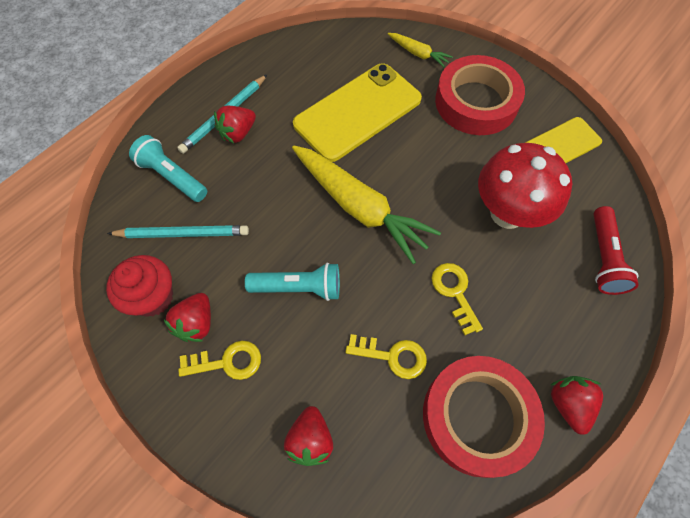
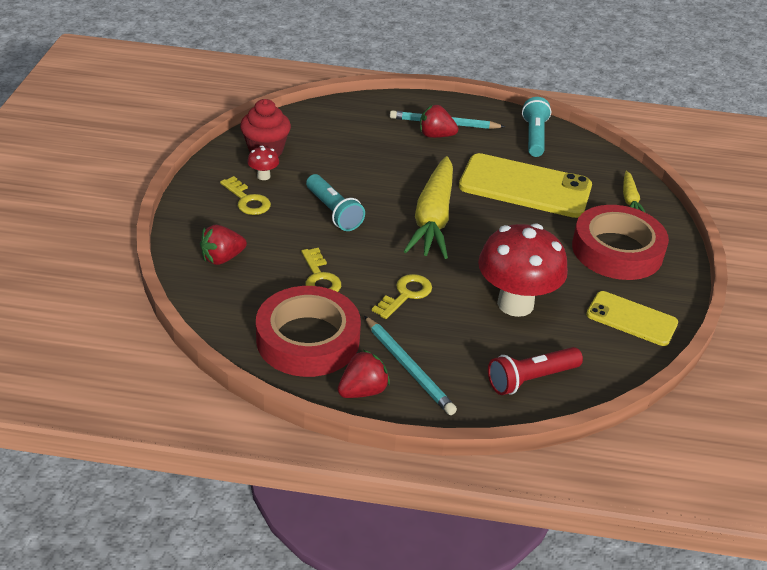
camera: 55 degrees right, 25 degrees down
turquoise pencil [107,225,249,238] -> turquoise pencil moved to [364,316,457,415]
turquoise flashlight [129,135,207,202] -> turquoise flashlight moved to [522,97,551,157]
red strawberry [163,293,211,342] -> red mushroom [247,146,279,180]

